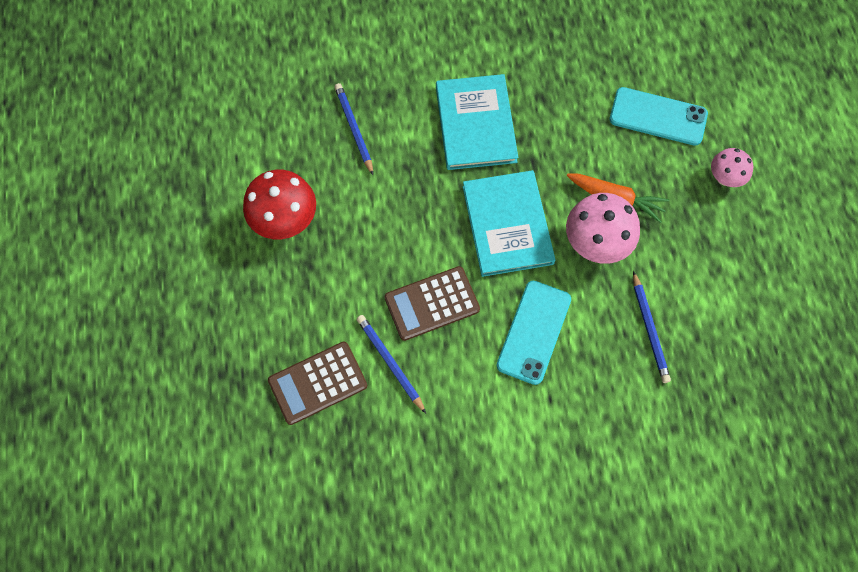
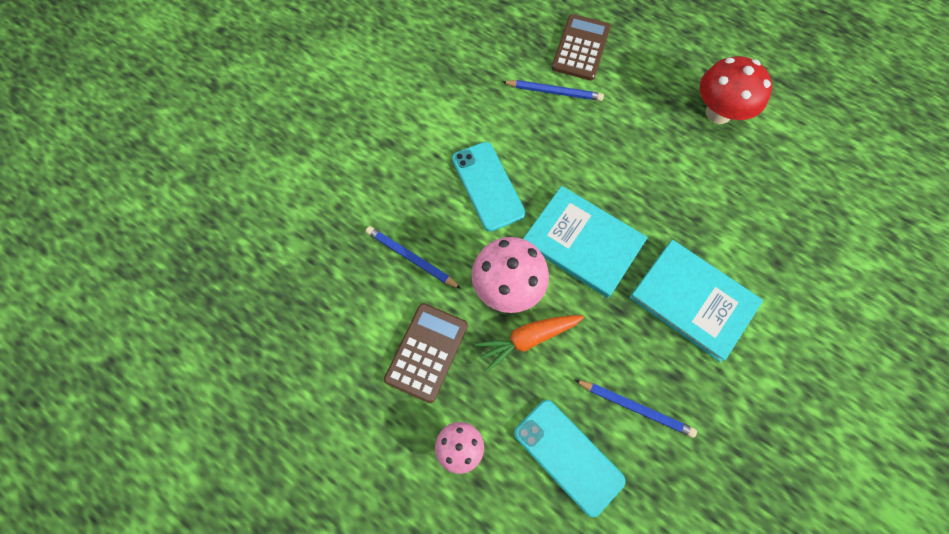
camera: 135 degrees right, 0 degrees up
blue pencil [334,83,373,175] -> blue pencil moved to [575,380,697,438]
brown calculator [384,266,480,341] -> brown calculator moved to [384,303,468,403]
turquoise phone [610,87,708,146] -> turquoise phone turned 75 degrees clockwise [514,400,626,517]

